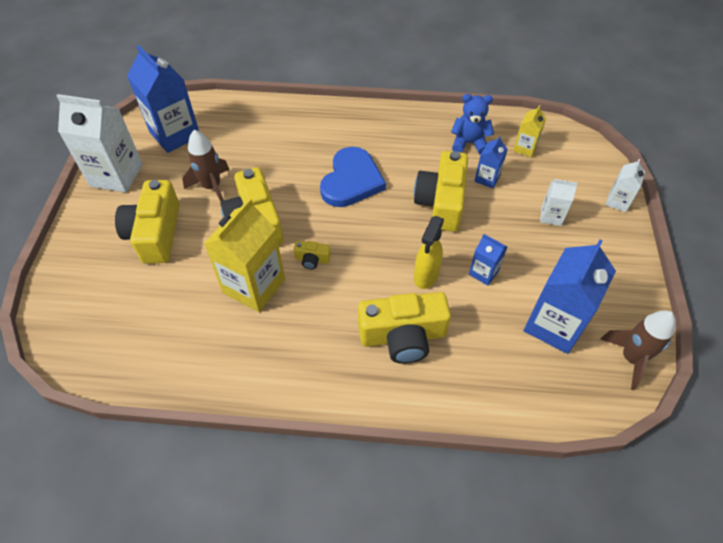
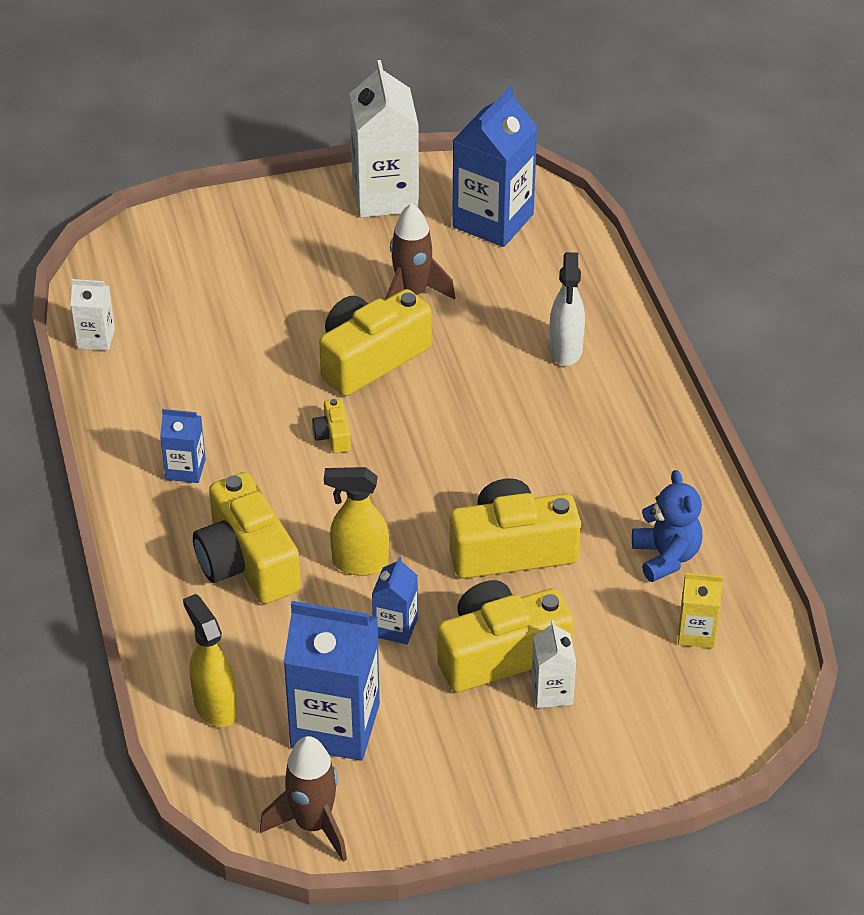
camera: 70 degrees right, 10 degrees down
yellow camera [115,180,180,263] -> yellow camera moved to [438,580,574,692]
yellow carton [204,198,285,312] -> none
blue heart [320,147,386,207] -> none
blue carton [474,136,508,189] -> blue carton moved to [160,409,206,483]
white carton [606,159,645,212] -> white carton moved to [71,279,115,351]
none -> yellow spray bottle [183,594,237,727]
none -> white spray bottle [549,252,585,366]

